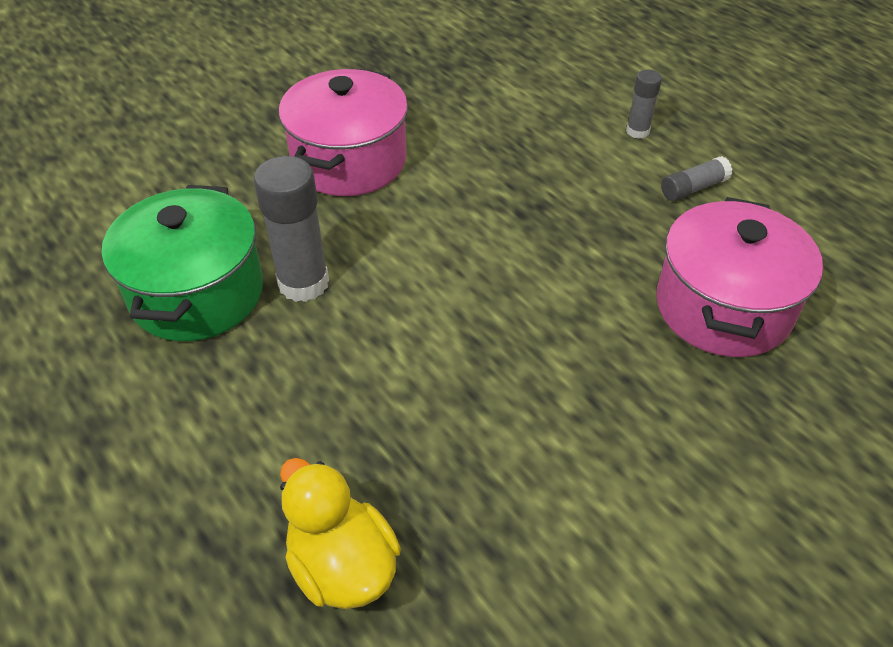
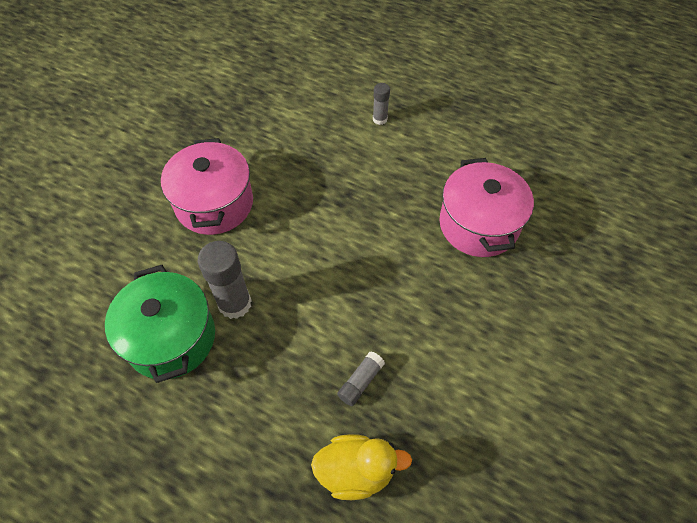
camera: 25 degrees left, 10 degrees up
yellow duck [280,458,401,609] -> yellow duck turned 150 degrees clockwise [311,434,412,500]
grey glue stick [661,156,732,201] -> grey glue stick moved to [337,351,385,406]

